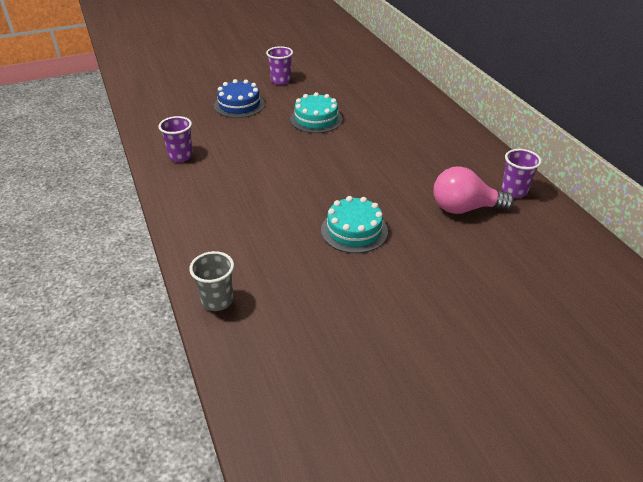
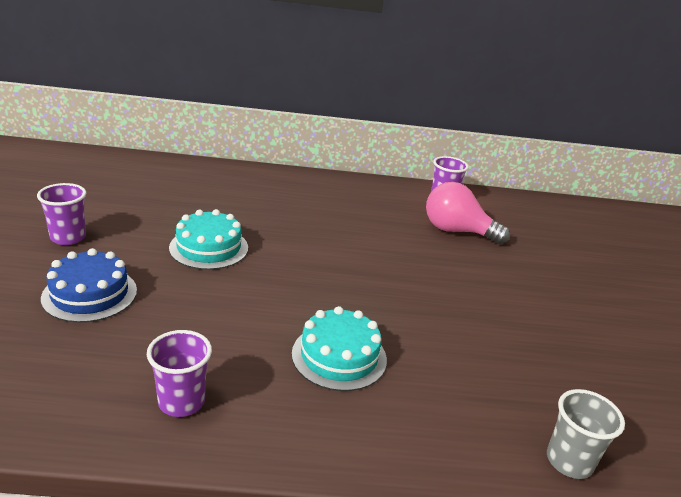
camera: 70 degrees left, 10 degrees down
turquoise cake [321,196,388,253] -> turquoise cake moved to [292,306,387,391]
pink light bulb [434,166,514,214] -> pink light bulb turned 90 degrees clockwise [426,182,510,244]

